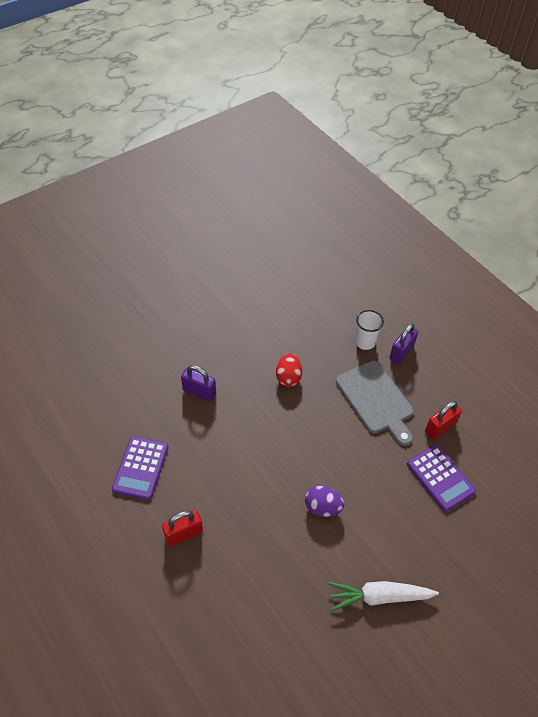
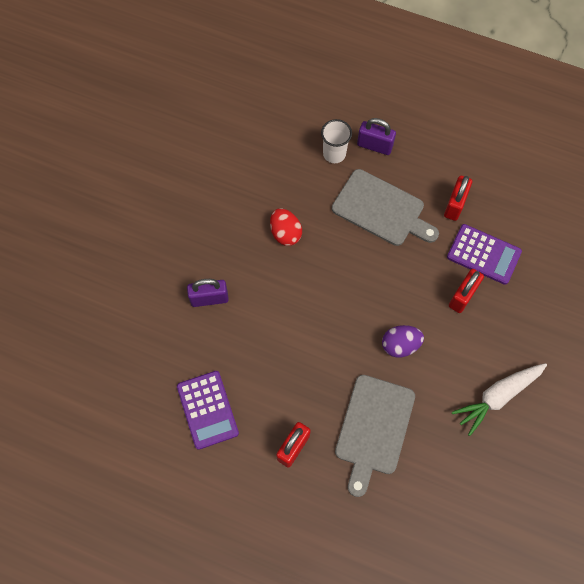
camera: 30 degrees left, 15 degrees up
purple padlock [389,324,418,364] -> purple padlock turned 75 degrees counterclockwise [357,118,396,155]
none -> grey cutting board [335,375,415,497]
none -> red padlock [449,269,484,313]

